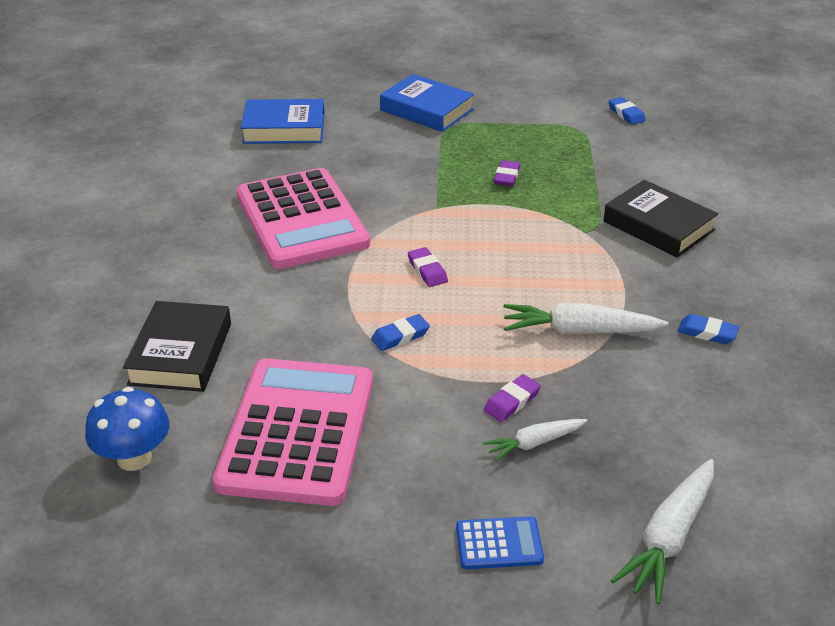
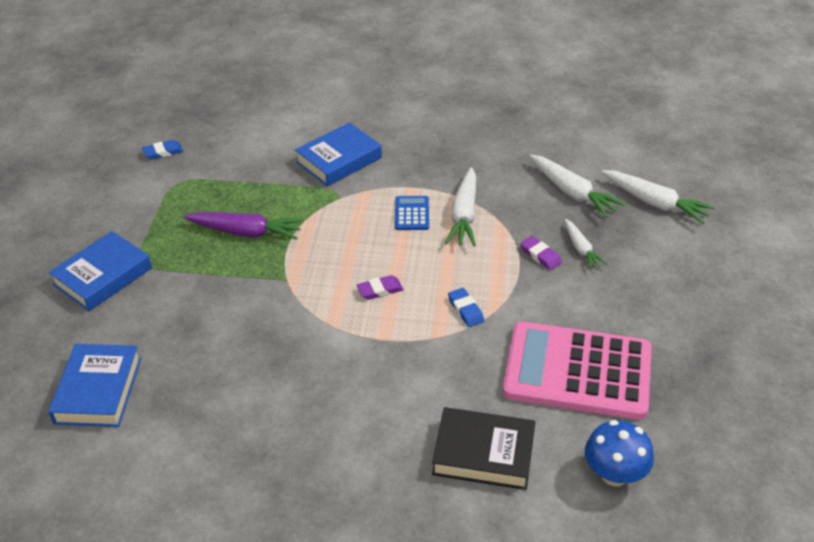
camera: 85 degrees left, 5 degrees up
pink calculator [237,168,370,269] -> none
blue calculator [456,516,544,569] -> blue calculator moved to [395,196,429,230]
purple eraser [494,160,520,186] -> purple carrot [184,212,304,240]
black book [603,180,718,258] -> blue book [295,123,382,186]
blue eraser [678,314,739,344] -> none
none -> white carrot [530,155,625,218]

